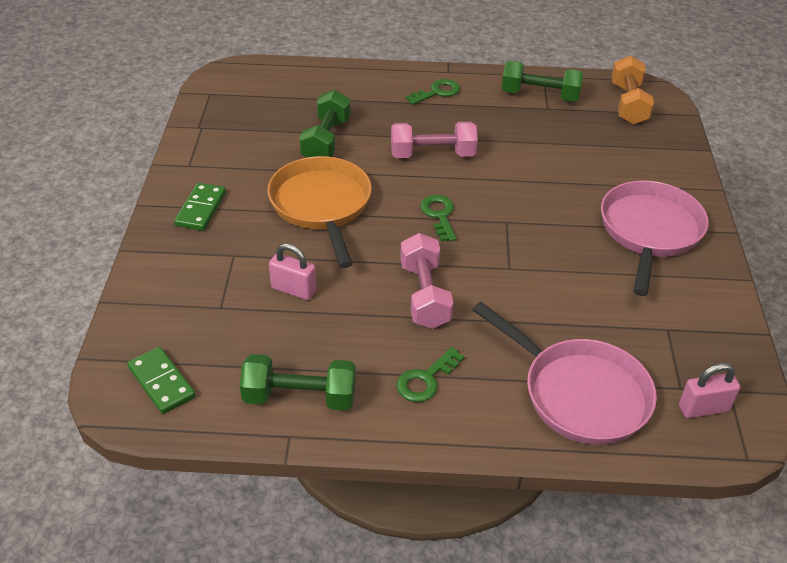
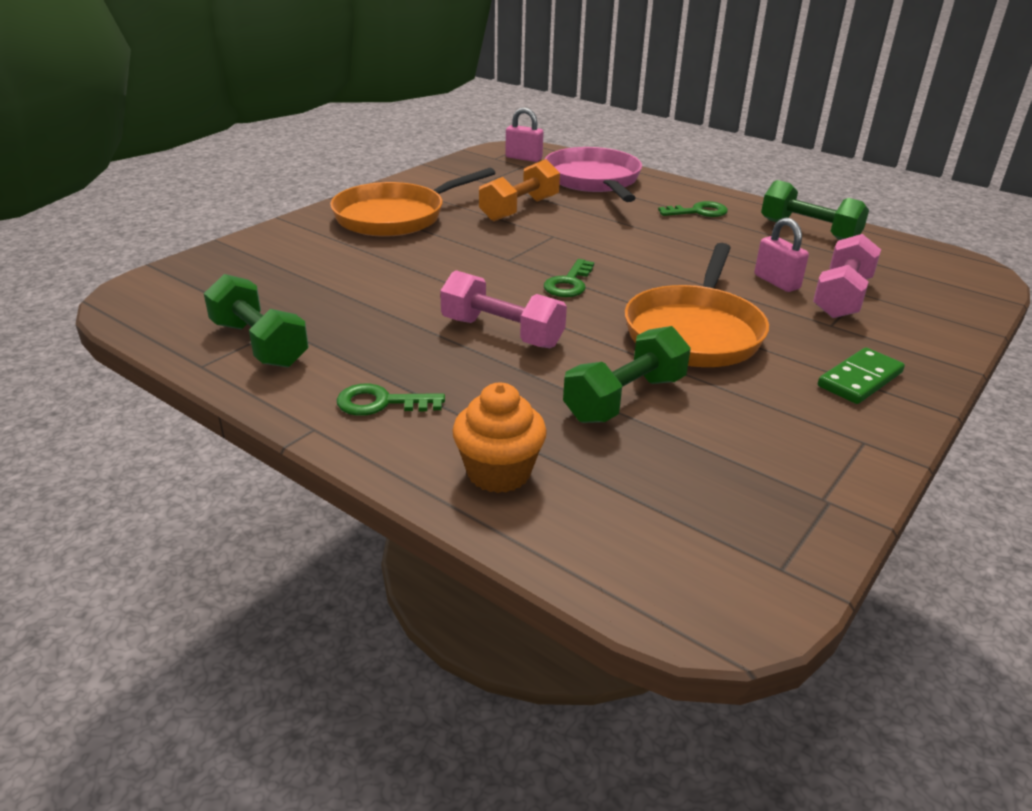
camera: 145 degrees left, 10 degrees down
green domino [127,347,196,414] -> none
pink dumbbell [400,233,453,329] -> pink dumbbell moved to [813,234,881,318]
pink pan [601,180,709,296] -> orange pan [330,167,495,237]
orange dumbbell [611,56,654,124] -> orange dumbbell moved to [479,159,560,221]
none -> orange cupcake [452,383,547,493]

